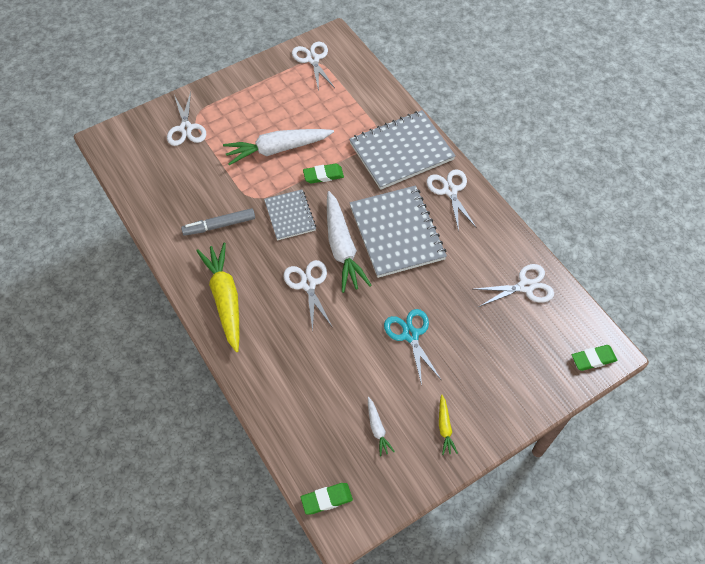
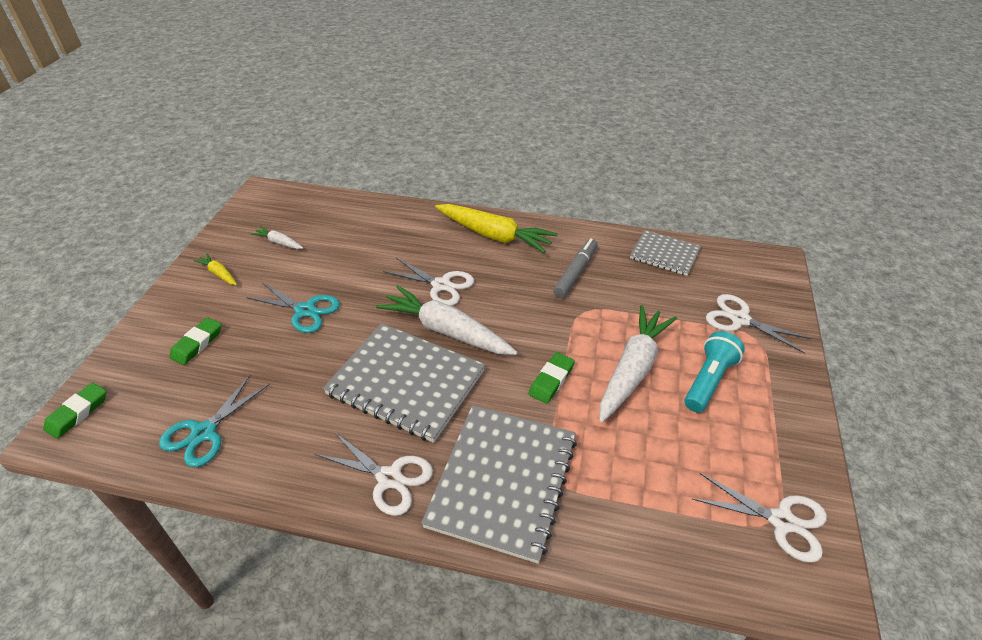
camera: 135 degrees right, 15 degrees down
grey notebook [264,189,316,240] -> grey notebook moved to [630,230,701,276]
green eraser [301,483,353,514] -> green eraser moved to [169,317,222,365]
white scissors [475,264,554,307] -> turquoise scissors [159,374,270,467]
none -> turquoise flashlight [684,331,745,412]

